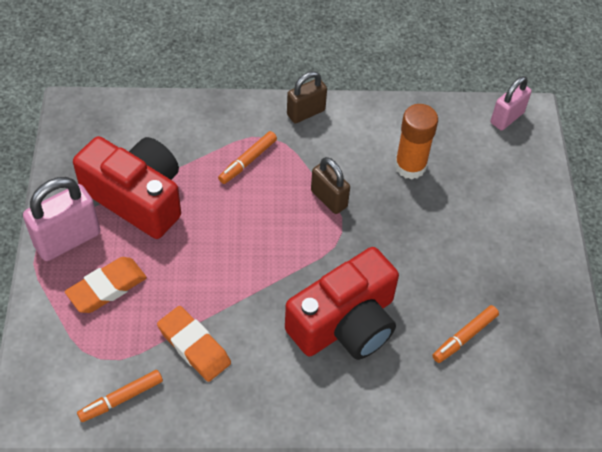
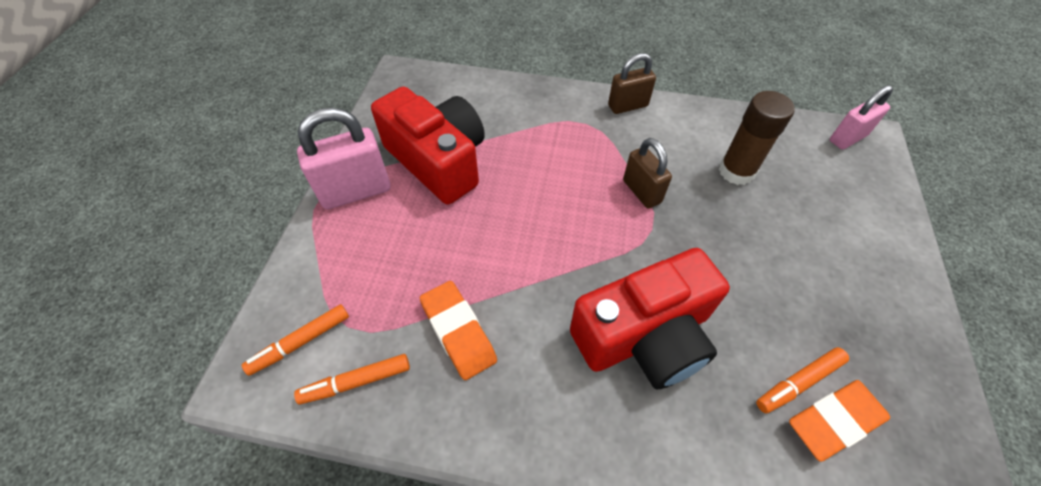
camera: 15 degrees right, 0 degrees up
orange eraser [65,257,147,313] -> orange eraser moved to [789,380,890,462]
orange marker [218,131,277,184] -> orange marker moved to [242,304,349,376]
orange glue stick [395,104,438,179] -> brown glue stick [719,91,795,185]

